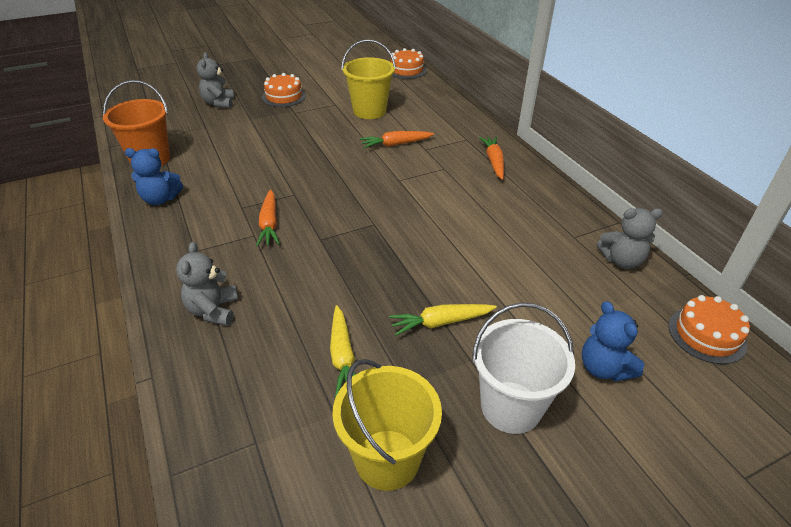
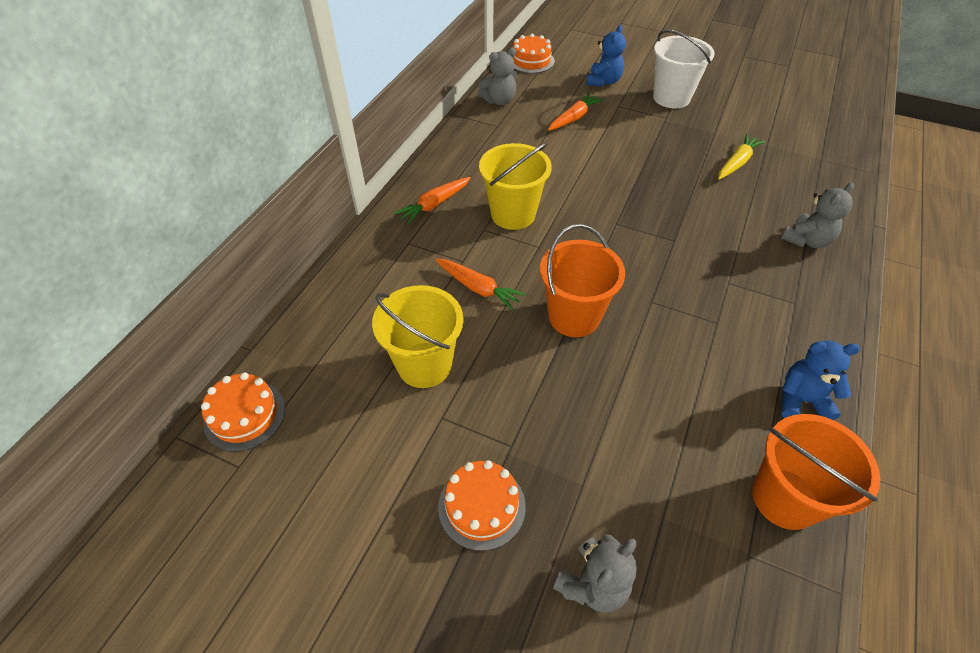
camera: 130 degrees left, 10 degrees up
blue teddy bear [125,148,183,205] -> blue teddy bear turned 45 degrees counterclockwise [782,340,860,420]
orange carrot [256,190,280,246] -> orange carrot moved to [548,93,604,131]
yellow bucket [332,359,442,491] -> yellow bucket moved to [479,142,552,230]
yellow carrot [389,304,497,336] -> none
grey teddy bear [597,208,663,269] -> grey teddy bear turned 105 degrees clockwise [478,48,517,105]
none -> orange bucket [540,224,625,337]

